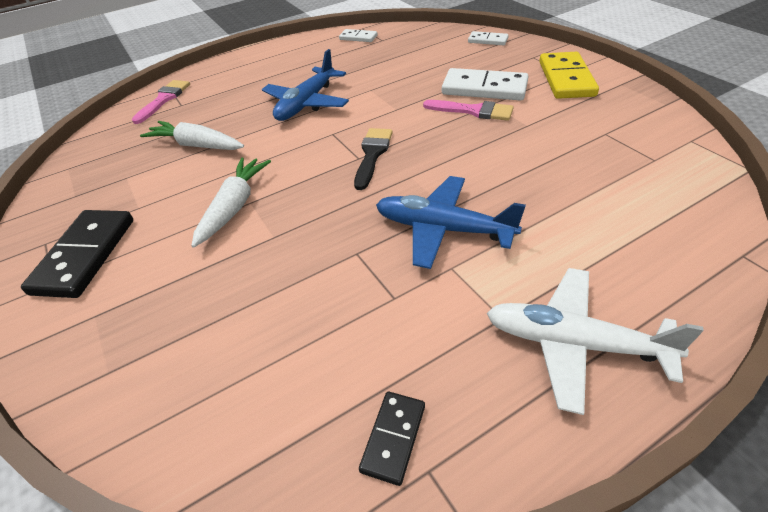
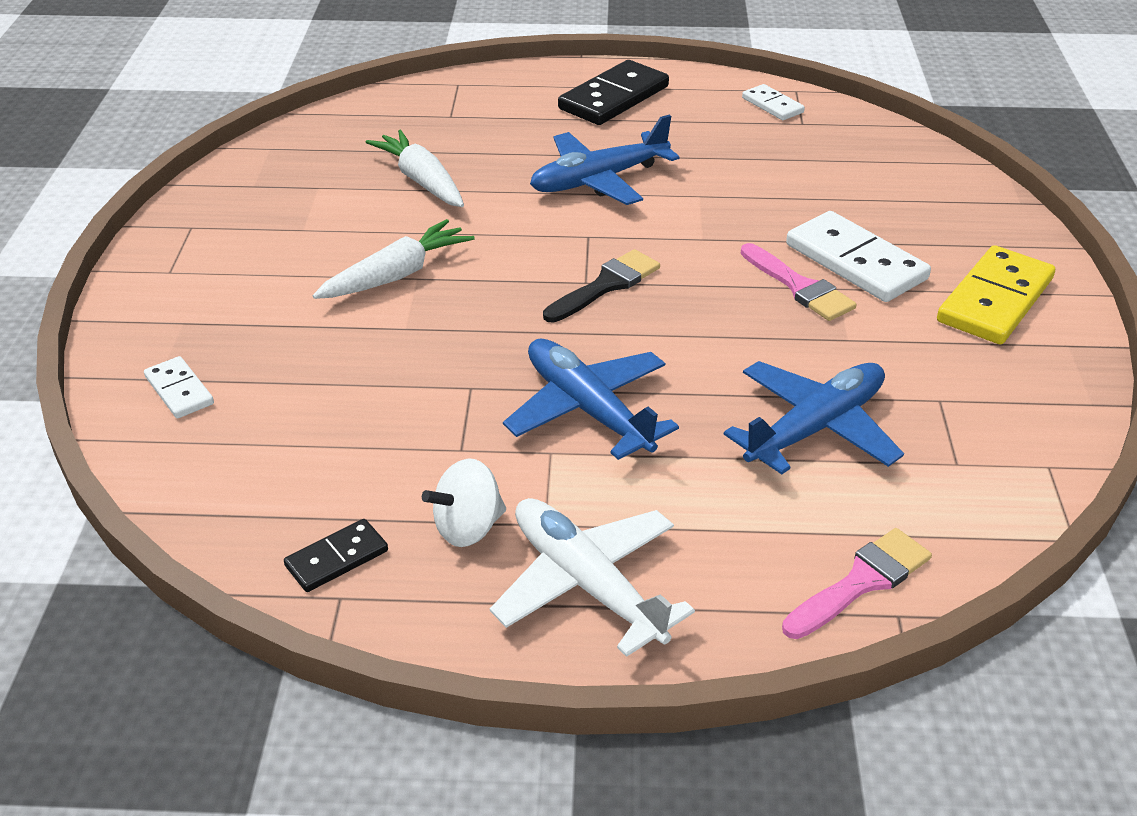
camera: 30 degrees right, 5 degrees down
black domino [21,210,133,298] -> black domino moved to [558,60,669,125]
pink brush [132,80,190,124] -> pink brush moved to [782,528,932,639]
white domino [468,31,509,45] -> white domino moved to [144,356,214,418]
none -> white spinning top [422,458,506,547]
none -> blue plane [724,361,904,475]

